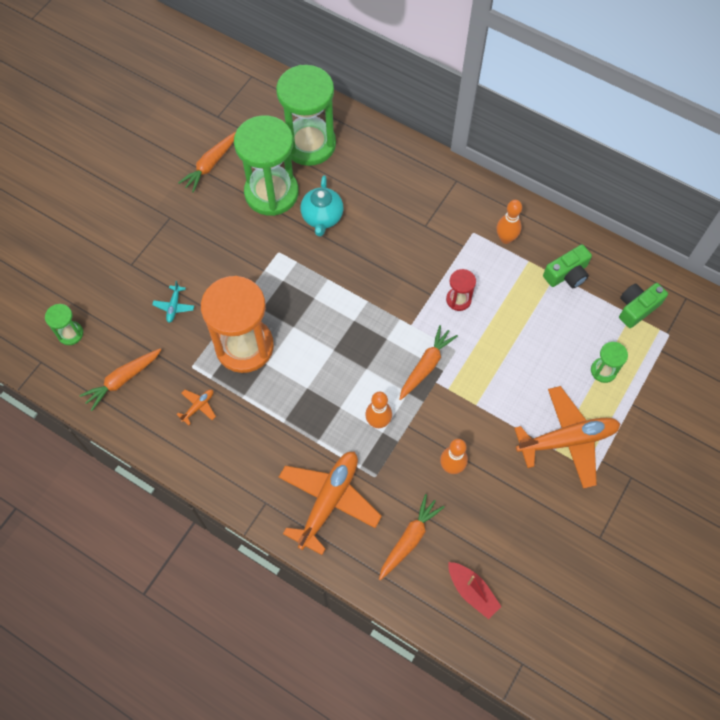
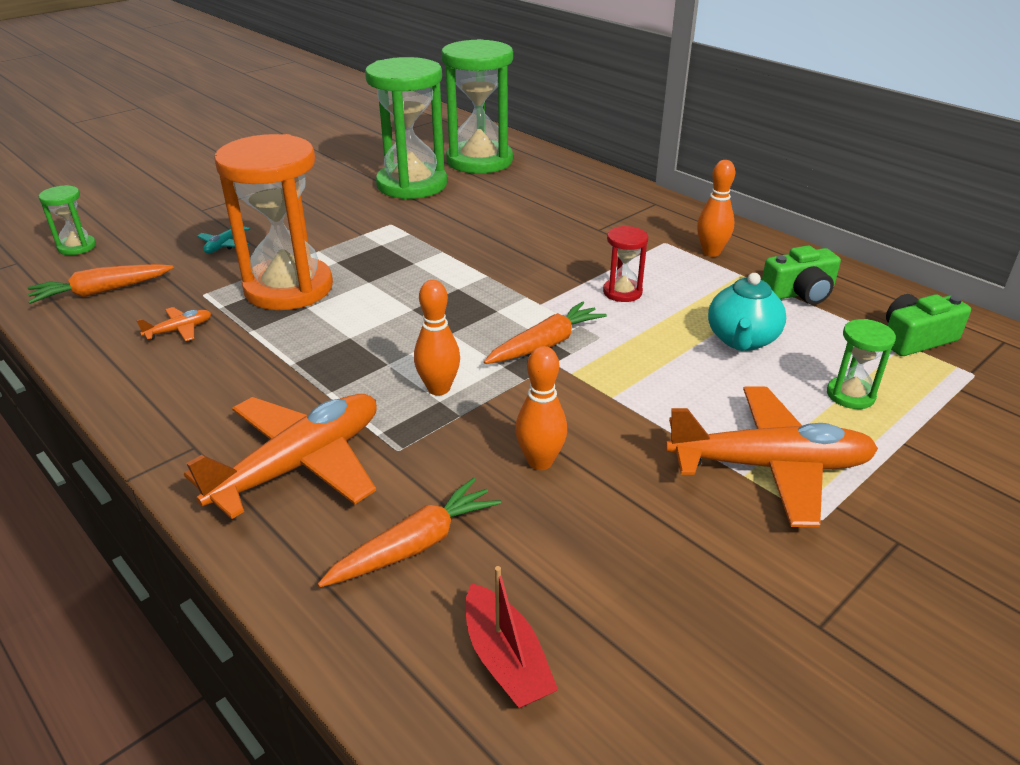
camera: 15 degrees right, 30 degrees down
orange carrot [178,132,236,193] -> none
turquoise teapot [300,175,343,236] -> turquoise teapot moved to [708,273,786,351]

